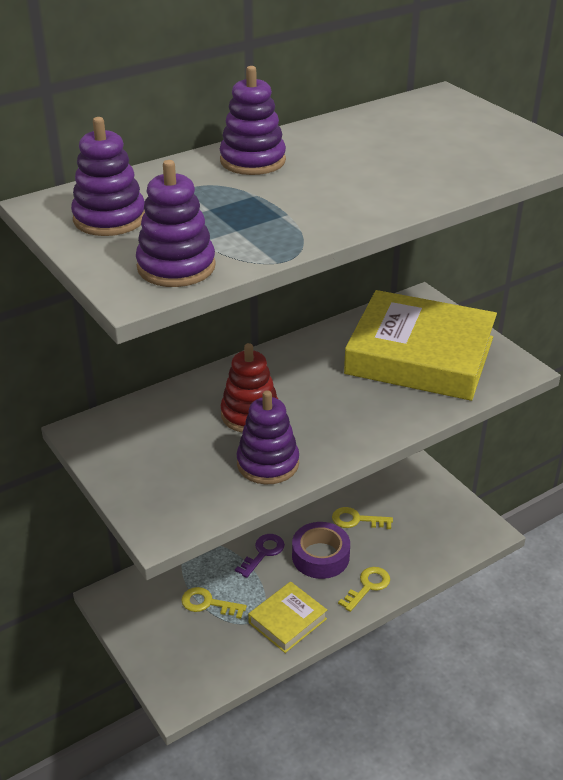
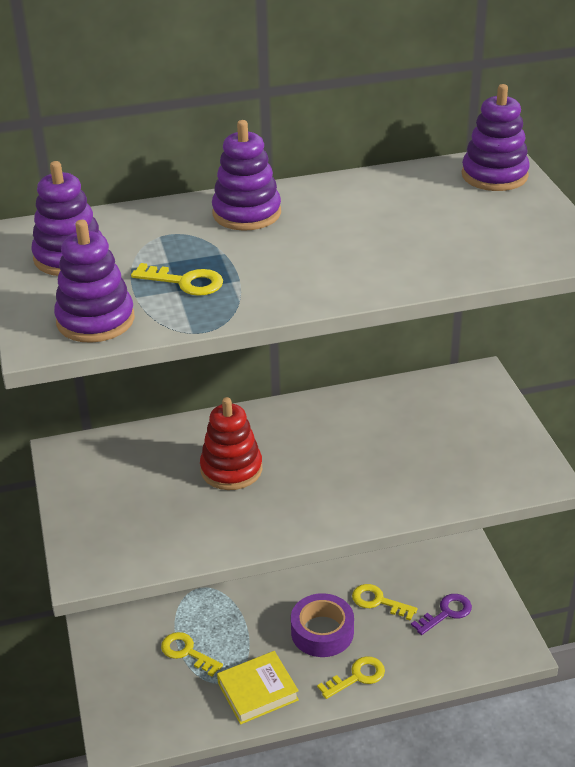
camera: 20 degrees right, 0 degrees up
purple key [235,534,285,578] -> purple key moved to [411,594,472,635]
purple stacking toy [237,390,299,484] -> purple stacking toy moved to [462,84,530,191]
yellow book [344,290,497,401] -> none
none -> yellow key [131,263,223,296]

